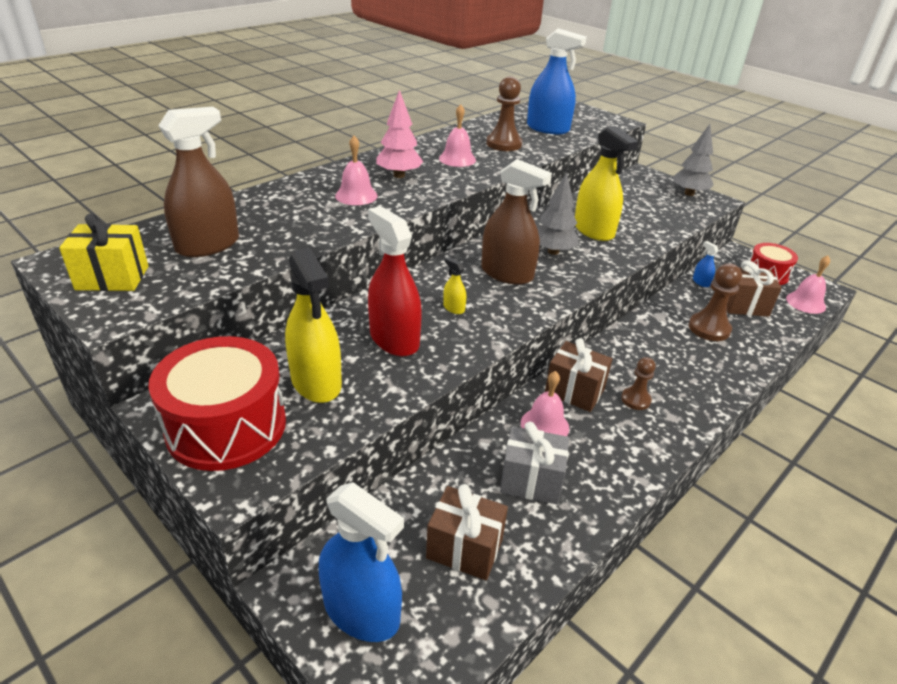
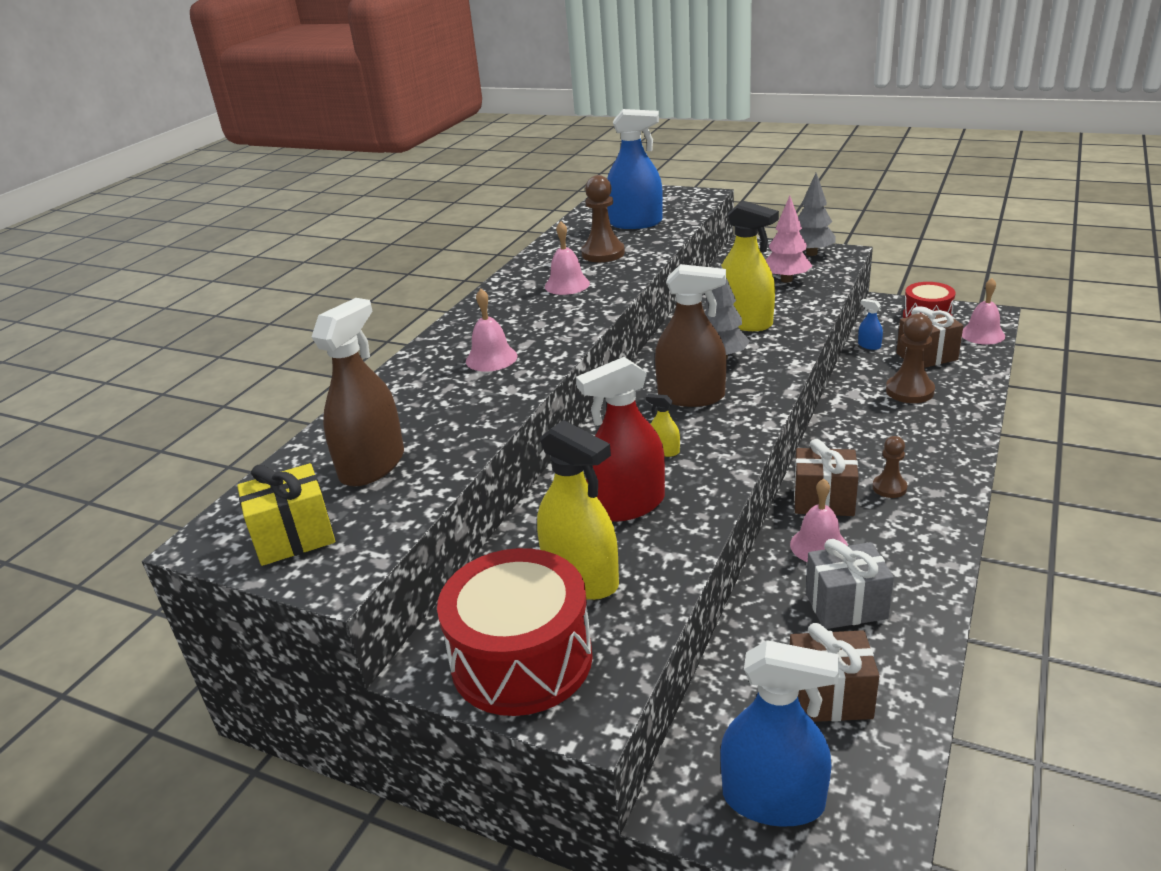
camera: 15 degrees left, 5 degrees down
red spray bottle [368,206,422,356] -> red spray bottle turned 60 degrees counterclockwise [576,357,665,522]
pink tree [376,90,423,178] -> pink tree moved to [766,196,812,283]

